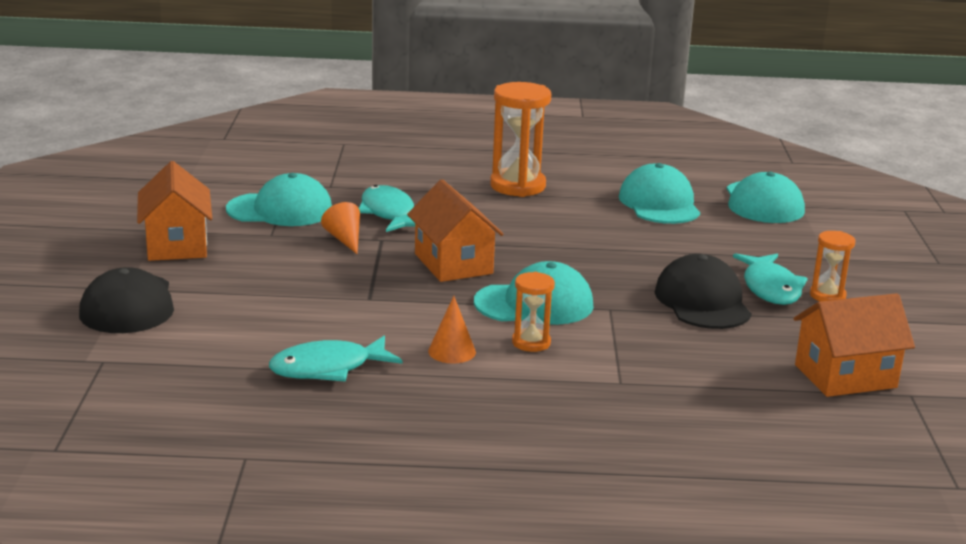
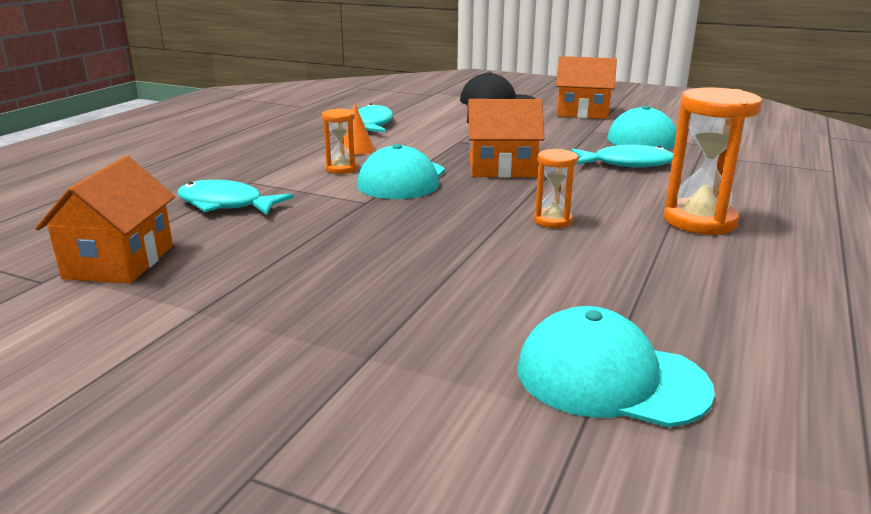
camera: 115 degrees right, 0 degrees up
orange cone [321,202,360,254] -> none
turquoise cap [619,163,700,224] -> none
black cap [655,254,752,329] -> none
turquoise fish [733,253,808,305] -> turquoise fish moved to [178,180,293,215]
orange hourglass [810,231,856,302] -> orange hourglass moved to [534,149,578,228]

